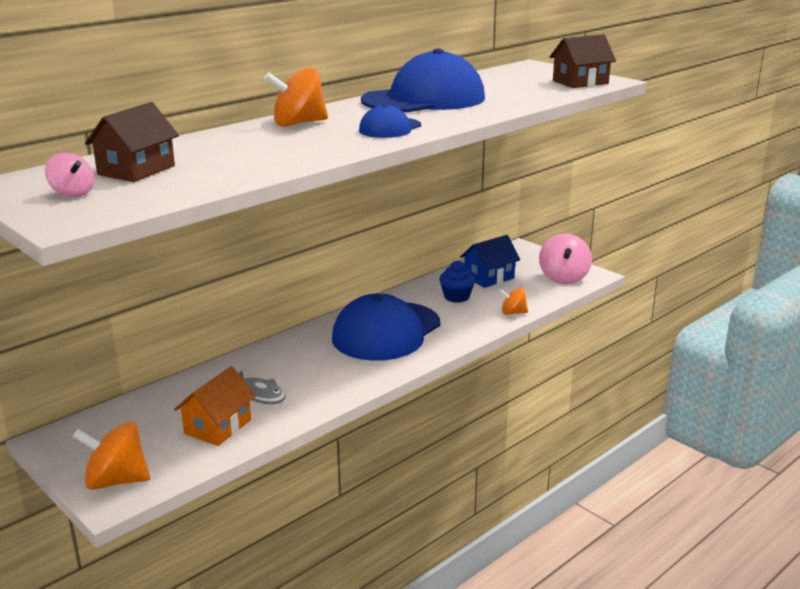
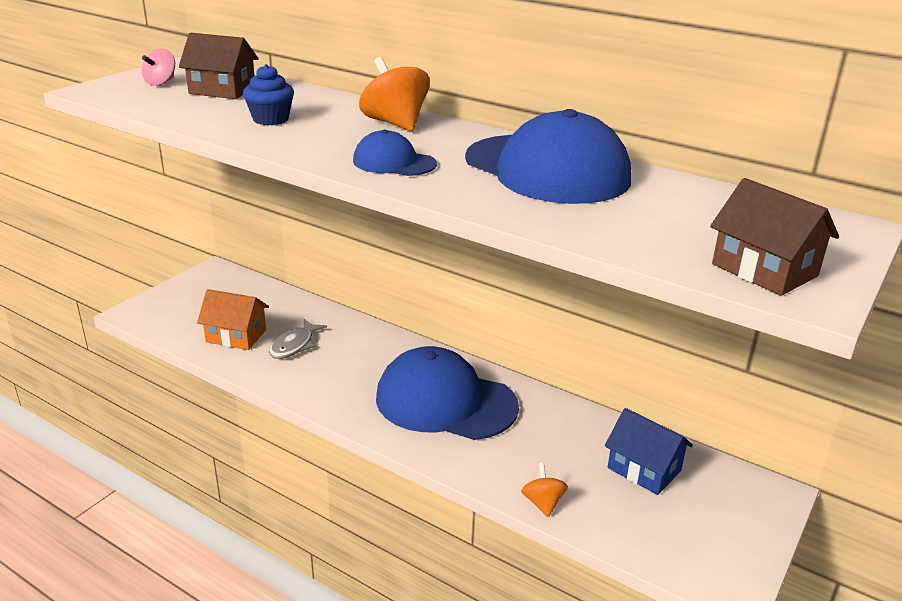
camera: 75 degrees right, 5 degrees up
orange spinning top [72,422,150,490] -> none
blue cupcake [439,260,475,303] -> blue cupcake moved to [243,64,294,125]
pink spinning top [539,234,592,284] -> none

